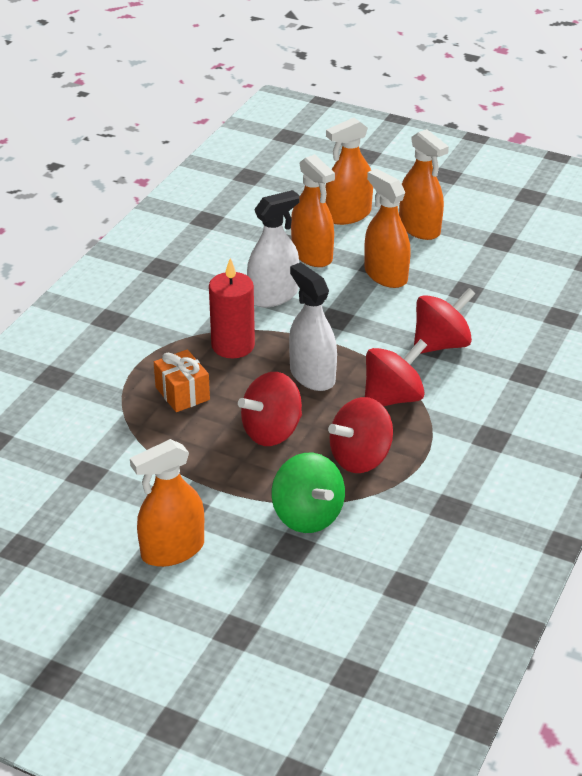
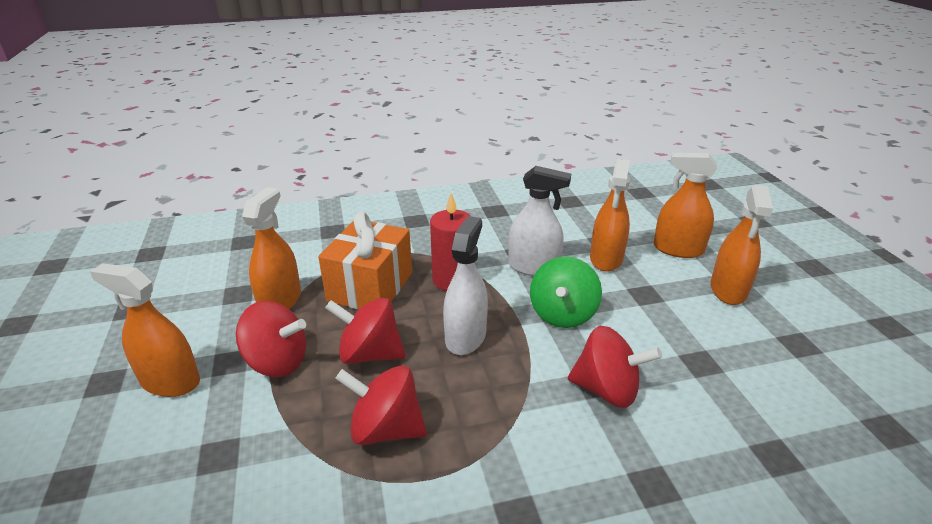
camera: 50 degrees right, 5 degrees down
orange gift [154,349,210,412] -> orange gift [318,212,412,309], size x1.74
green spinning top [272,453,345,533] -> green spinning top moved to [530,256,602,328]
orange spray bottle [364,169,411,288] -> orange spray bottle moved to [242,187,301,309]
red spinning top [365,339,427,406] -> red spinning top moved to [236,301,306,377]

